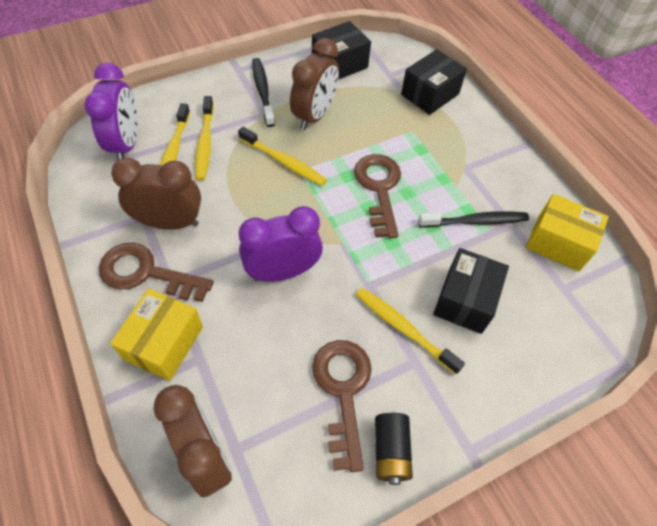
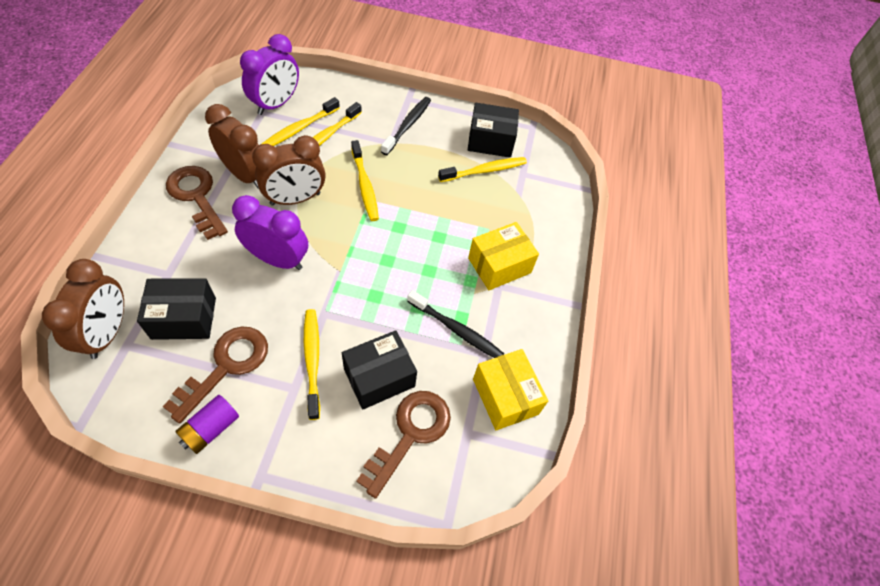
camera: 35 degrees right, 0 degrees up
yellow box [110,288,203,381] -> yellow box moved to [468,222,539,290]
brown clock [290,38,339,130] -> brown clock moved to [252,135,325,206]
brown key [354,154,401,238] -> brown key moved to [356,391,451,499]
black battery [375,413,413,485] -> purple battery [175,395,239,454]
black box [401,49,467,115] -> black box moved to [137,278,216,340]
none -> yellow toothbrush [438,157,527,182]

